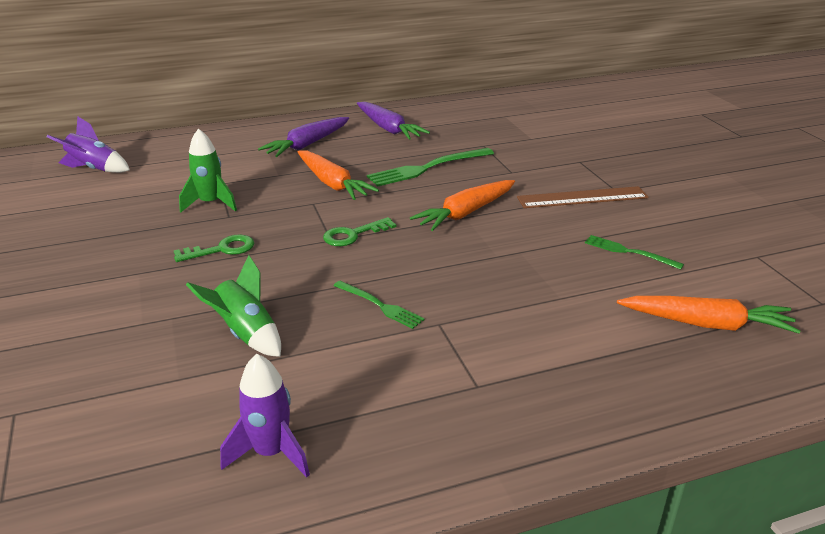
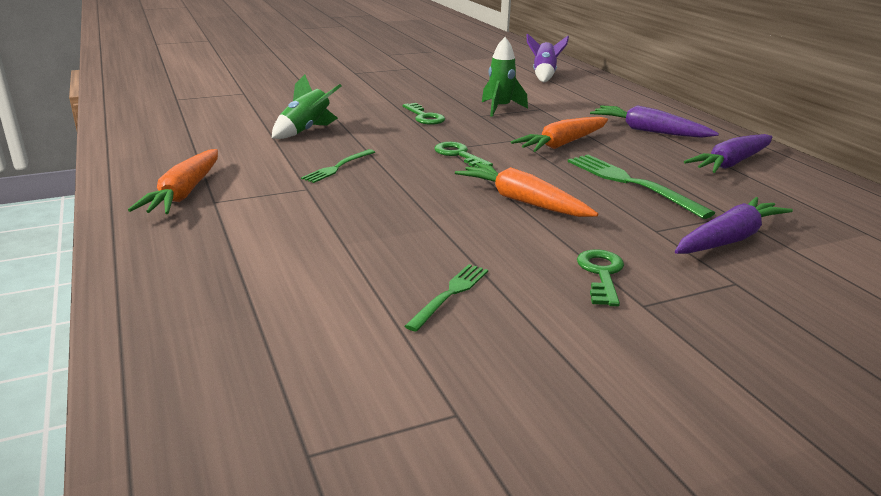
camera: 85 degrees right, 5 degrees down
purple rocket [220,354,310,477] -> none
brown ruler [517,186,649,208] -> green key [577,249,624,306]
orange carrot [617,296,801,333] -> orange carrot moved to [128,149,218,214]
none -> purple carrot [675,197,793,254]

